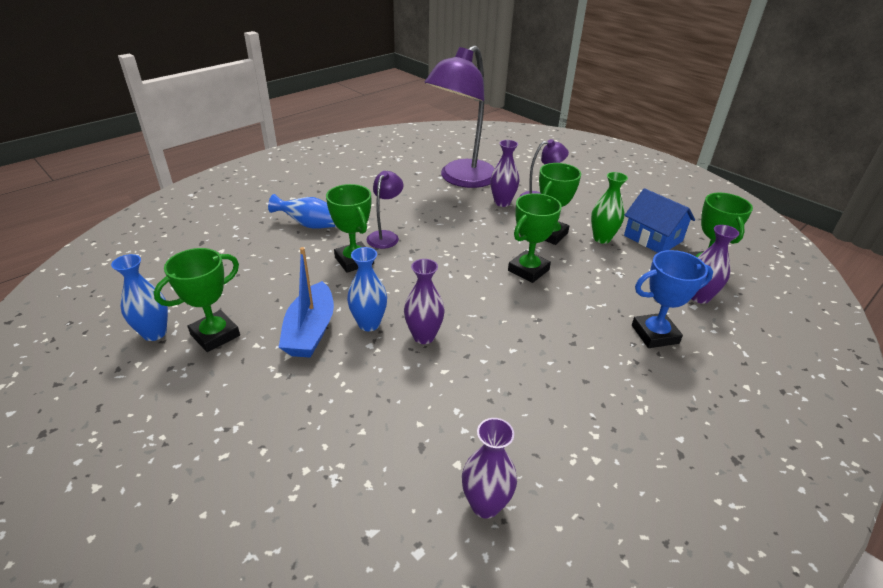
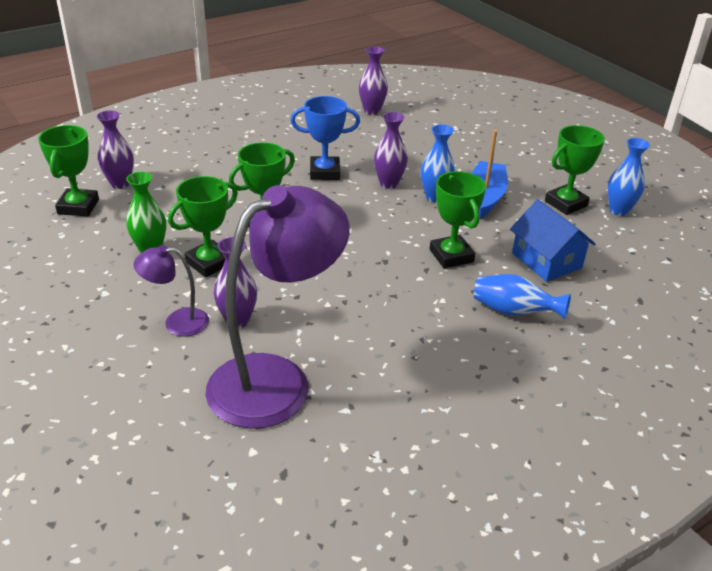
camera: 170 degrees left, 0 degrees up
purple lamp [367,171,403,249] -> none
blue house [624,188,695,253] -> blue house moved to [510,199,595,282]
blue trophy [632,250,713,348] -> blue trophy moved to [290,96,360,180]

